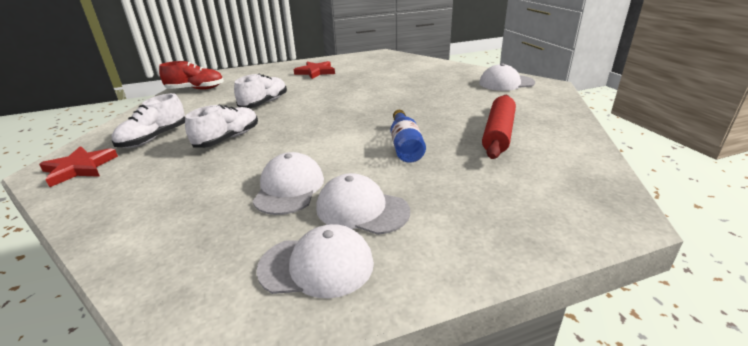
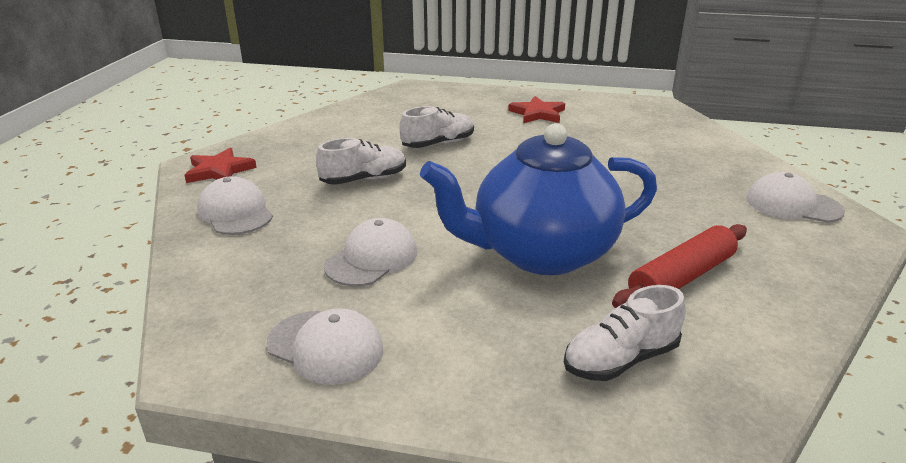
camera: 30 degrees right, 0 degrees up
white shoe [112,93,185,148] -> white shoe moved to [564,285,686,381]
red shoe [159,61,224,90] -> none
white cap [316,173,410,235] -> white cap moved to [197,176,273,235]
blue bottle [391,110,426,163] -> blue teapot [420,123,657,275]

